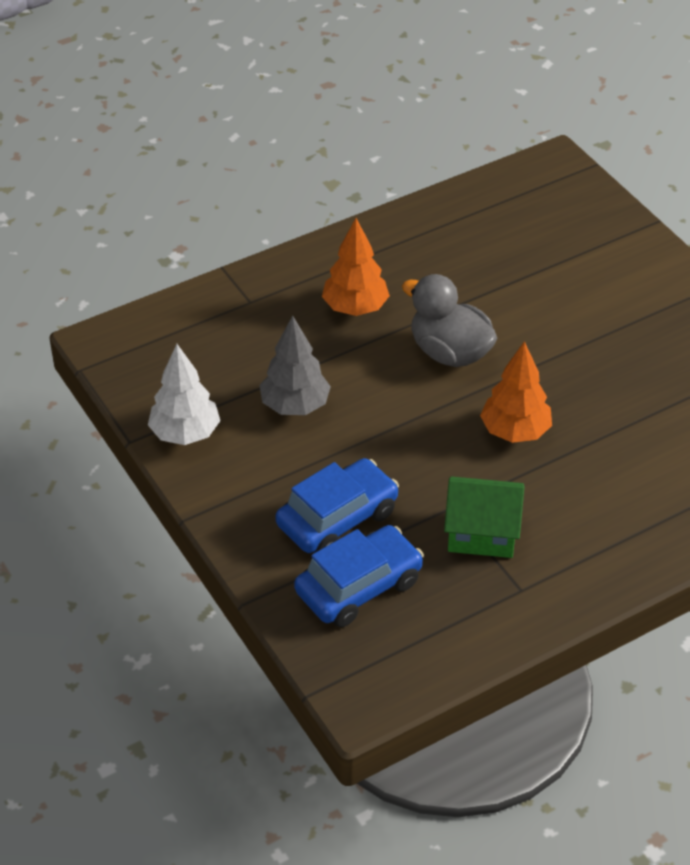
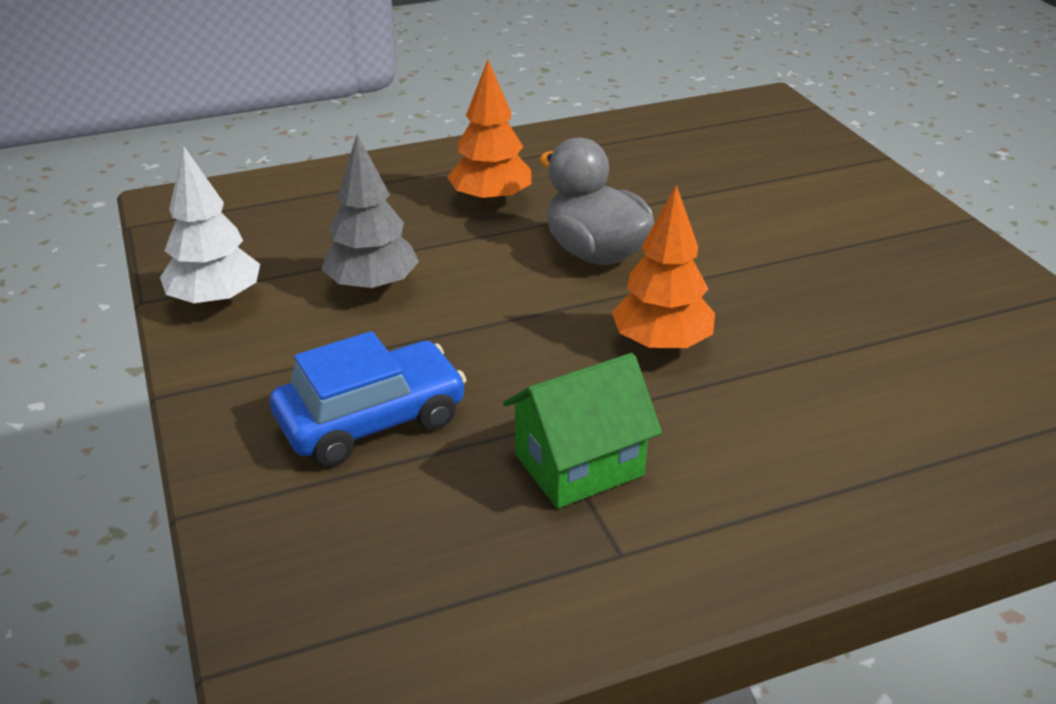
camera: 10 degrees right, 10 degrees down
blue car [294,525,424,627] -> none
green house [444,477,525,558] -> green house turned 45 degrees counterclockwise [503,353,662,509]

